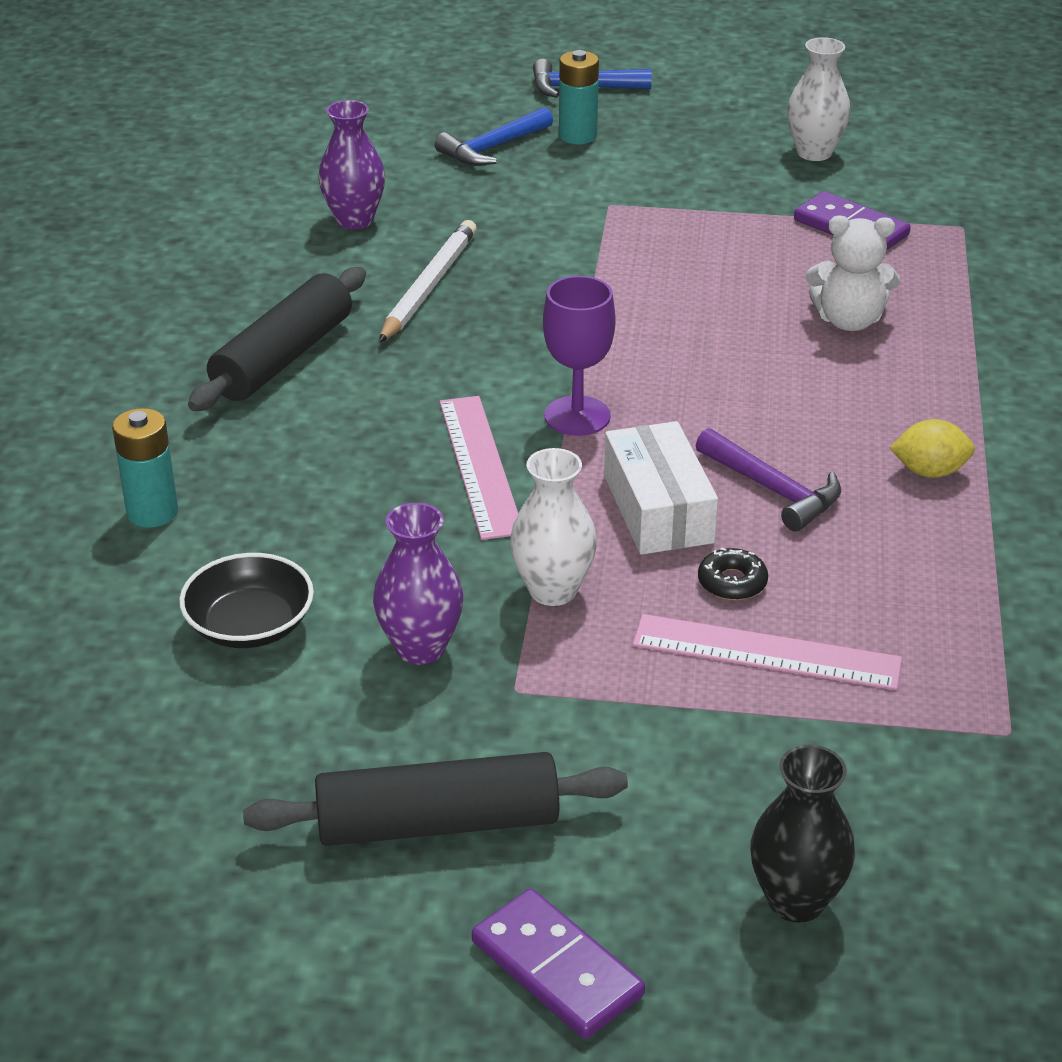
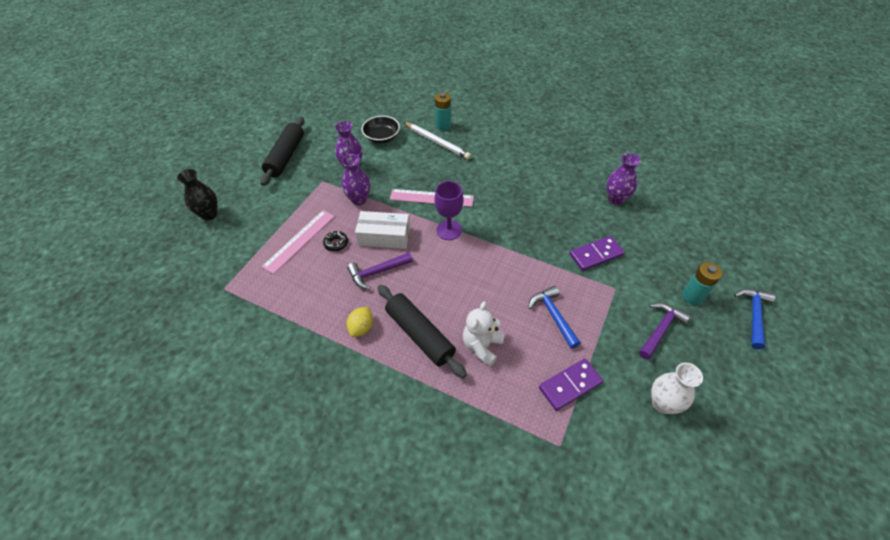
camera: 110 degrees right, 15 degrees up
black rolling pin [188,267,366,411] -> black rolling pin moved to [378,285,467,378]
white pencil [379,220,477,343] -> white pencil moved to [404,122,471,159]
blue hammer [435,107,553,166] -> blue hammer moved to [528,286,581,349]
purple domino [472,889,645,1039] -> purple domino moved to [569,236,625,271]
white vase [510,448,597,606] -> purple vase [341,154,370,205]
none -> purple hammer [639,303,691,360]

